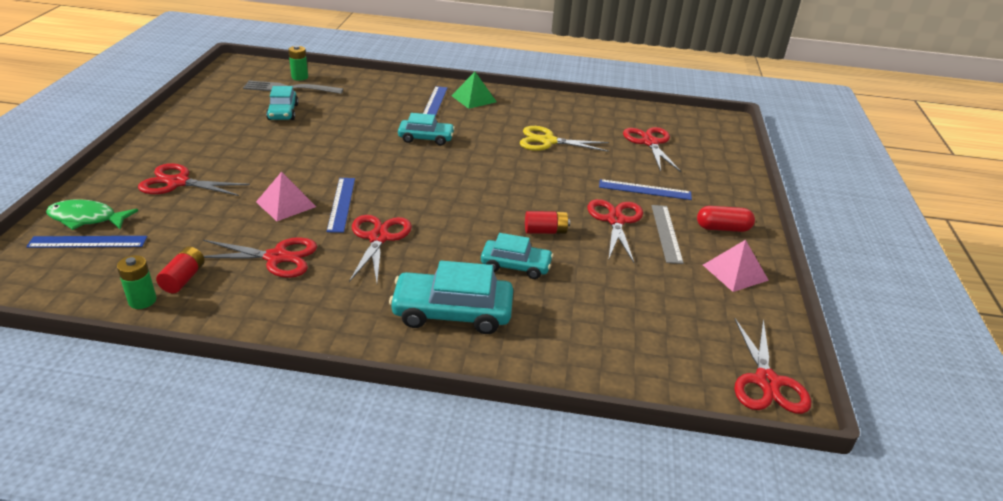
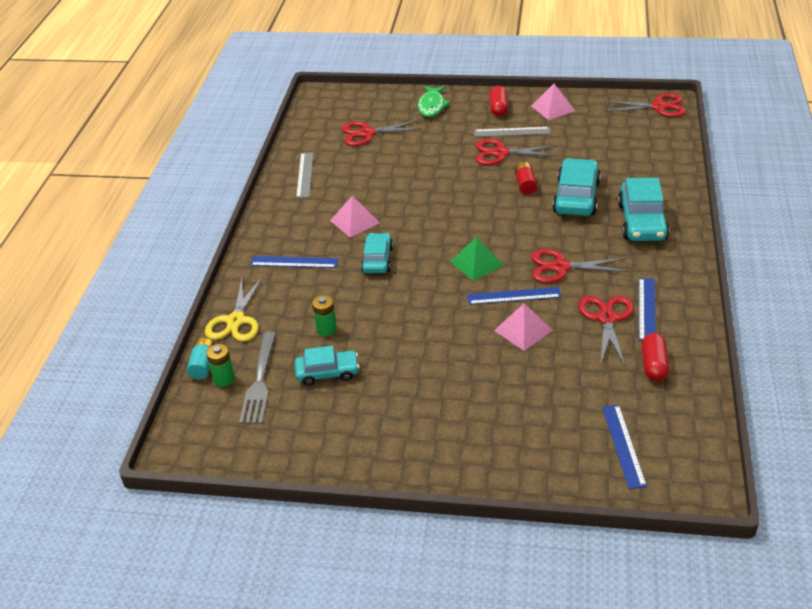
camera: 85 degrees left, 5 degrees up
green fish [46,199,138,230] -> green fish moved to [418,86,451,117]
green battery [117,255,156,309] -> green battery moved to [312,295,337,337]
red scissors [138,163,250,196] -> none
red battery [156,247,205,293] -> red capsule [641,333,670,381]
green pyramid [451,72,497,109] -> green pyramid moved to [450,237,504,281]
turquoise car [481,233,553,279] -> turquoise car [553,158,601,216], size x1.57
yellow scissors [520,126,609,152] -> yellow scissors moved to [205,276,263,342]
blue ruler [599,179,692,200] -> blue ruler moved to [639,278,656,341]
none -> turquoise battery [187,338,215,379]
none -> grey ruler [296,152,314,198]
none -> pink pyramid [330,196,380,237]

